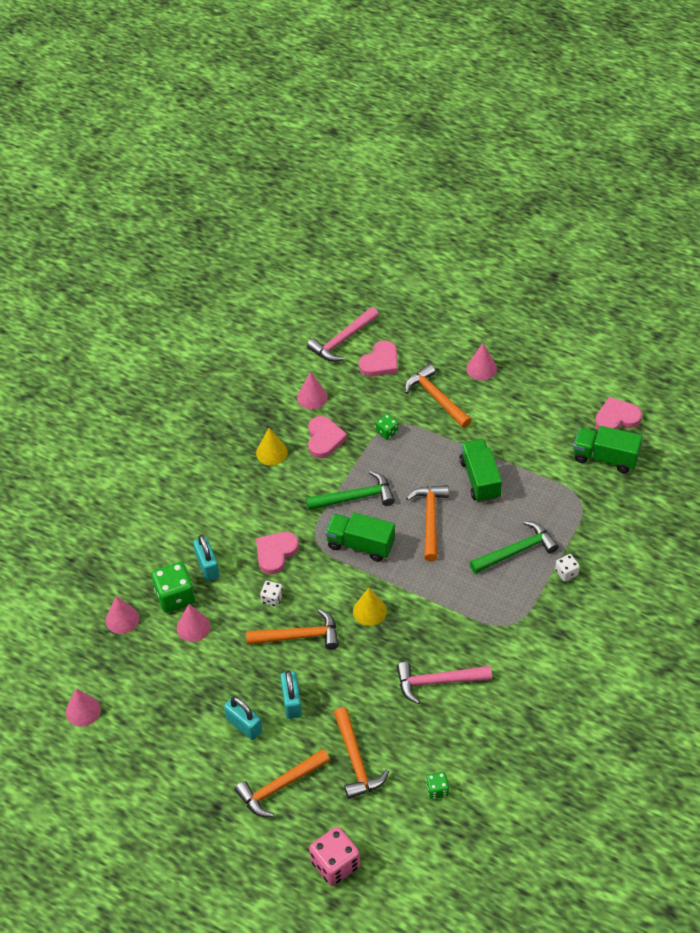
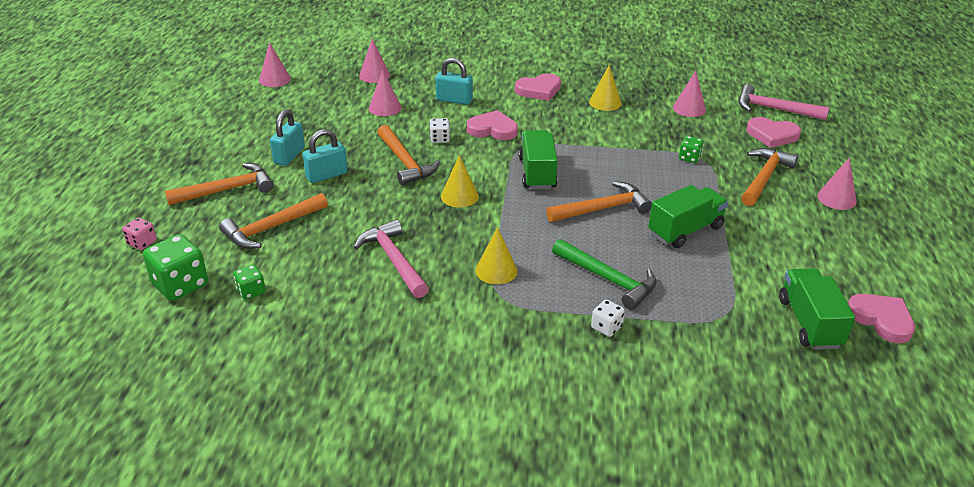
camera: 65 degrees right, 15 degrees down
green dice [152,562,195,613] -> green dice moved to [143,234,208,301]
turquoise padlock [193,535,220,581] -> turquoise padlock turned 60 degrees clockwise [435,58,473,105]
orange hammer [235,749,330,817] -> orange hammer turned 120 degrees clockwise [165,163,273,205]
green hammer [306,471,395,510] -> none
pink heart [308,416,347,458] -> pink heart moved to [515,73,561,101]
pink dice [309,827,360,886] -> pink dice [122,218,157,250], size x0.53
none -> yellow cone [476,227,518,284]

